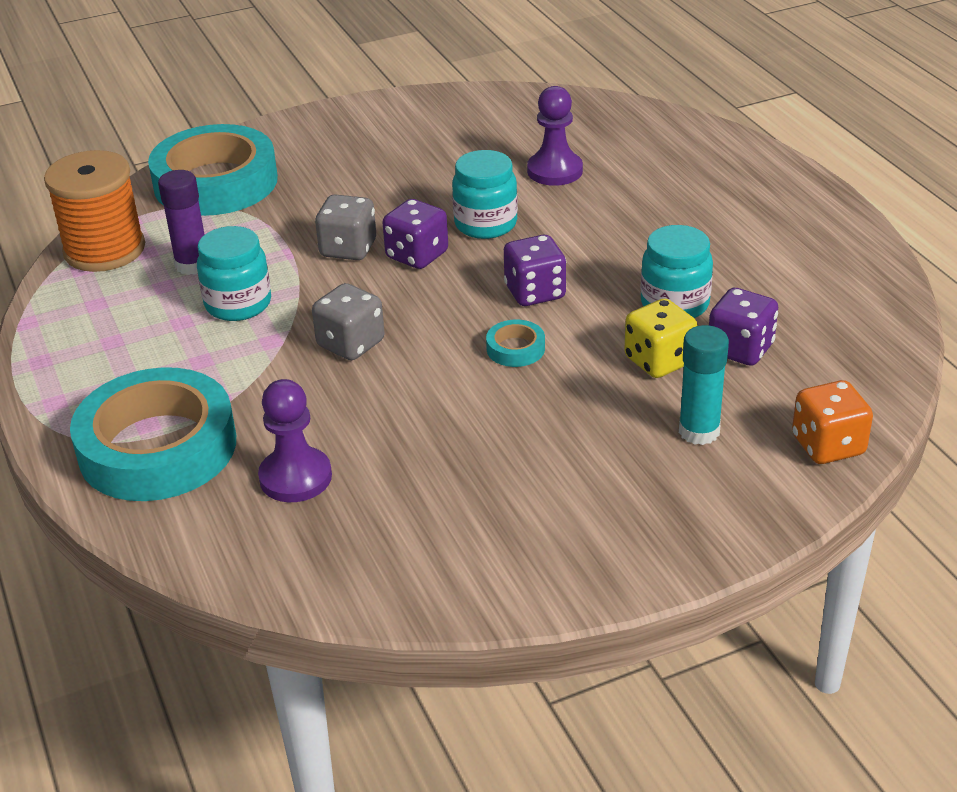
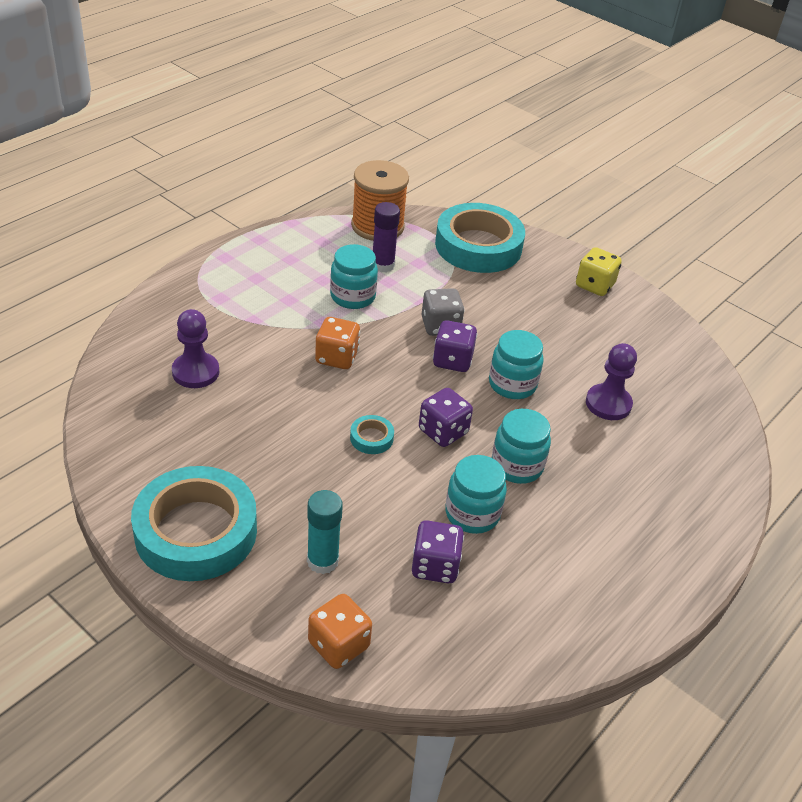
camera: 60 degrees right, 5 degrees up
turquoise tape [70,367,236,501] -> turquoise tape moved to [131,466,257,581]
grey dice [312,283,385,360] -> orange dice [315,317,360,369]
yellow dice [624,299,698,378] -> yellow dice moved to [576,247,622,296]
none -> turquoise jar [492,409,551,484]

